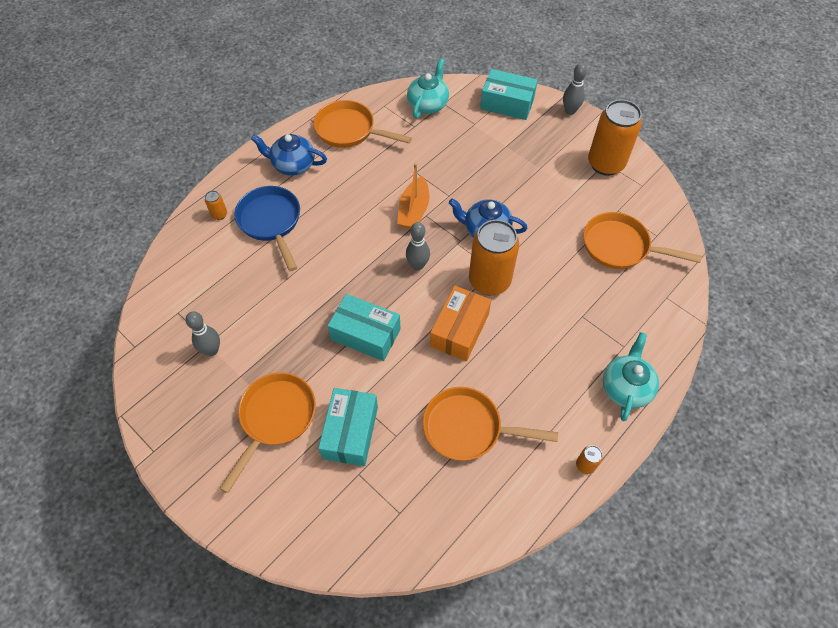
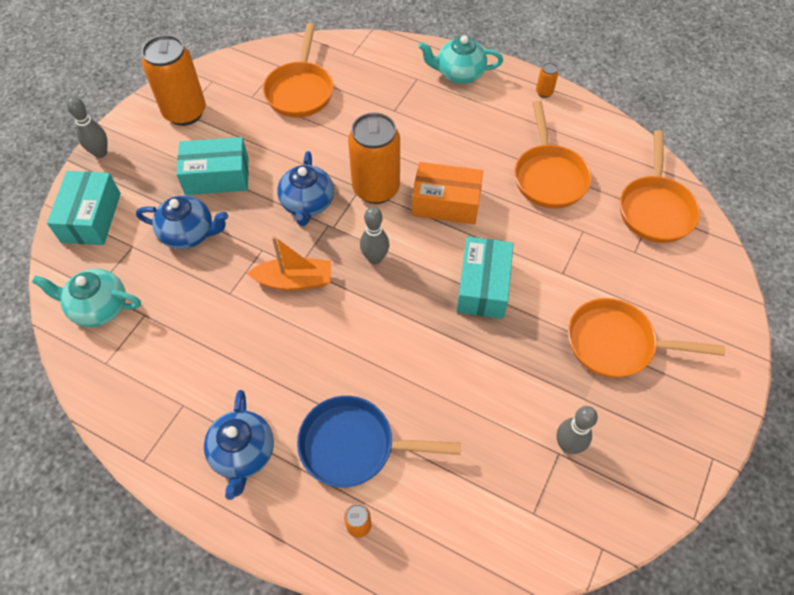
camera: 105 degrees left, 0 degrees up
blue pan [235,186,300,271] -> blue pan turned 45 degrees clockwise [297,396,461,487]
orange pan [314,100,412,148] -> orange pan moved to [620,130,700,243]
turquoise box [318,388,378,466] -> turquoise box moved to [177,137,248,195]
none -> blue teapot [136,195,228,249]

